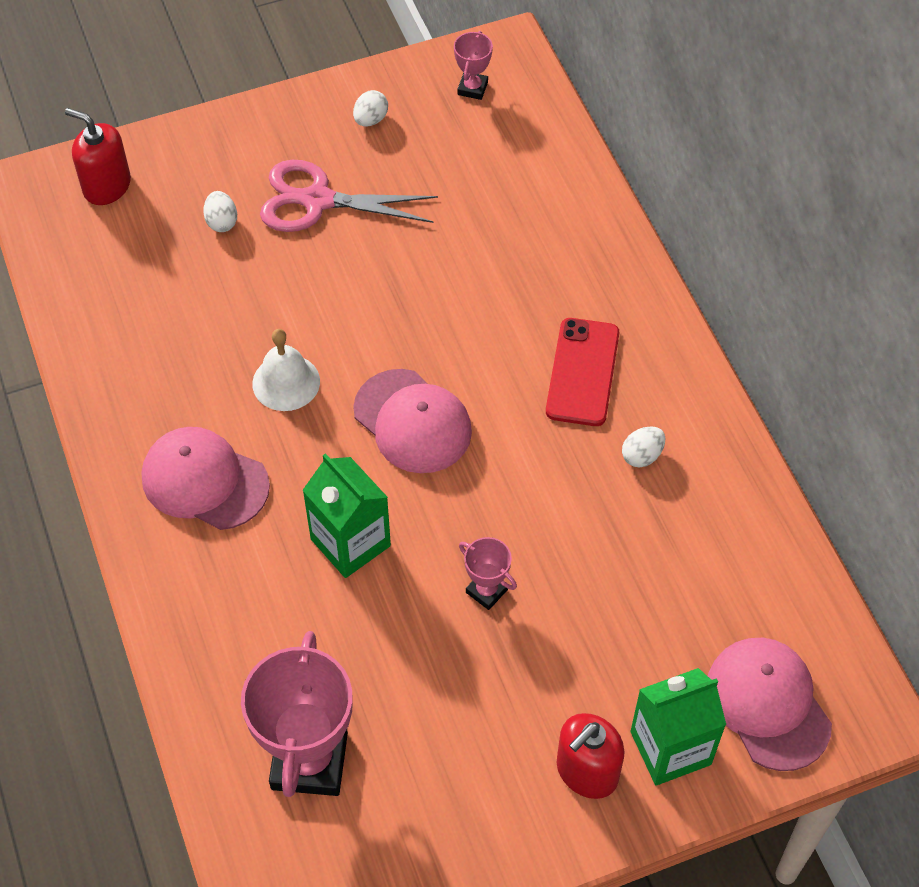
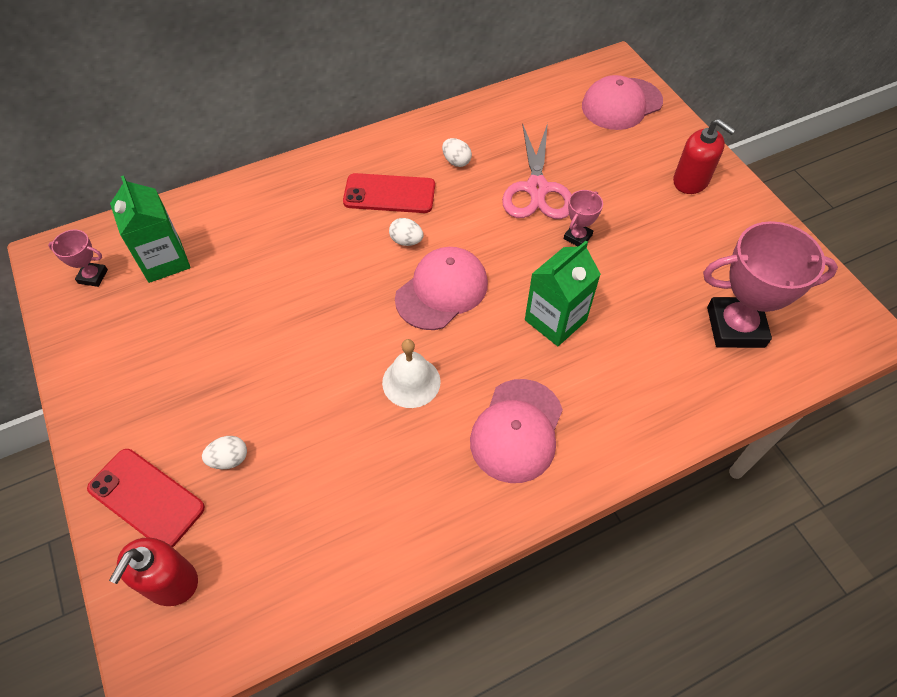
camera: 95 degrees left, 0 degrees up
pink scissors [260,160,438,232] -> pink scissors moved to [502,123,572,219]
white egg [353,90,388,127] -> white egg moved to [389,218,424,246]
green carton [630,668,726,786] -> green carton moved to [110,175,191,283]
none -> red phone [87,449,205,547]

